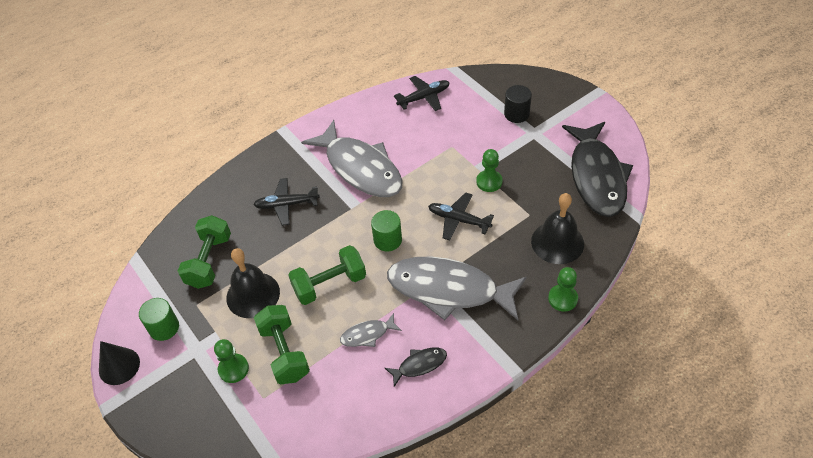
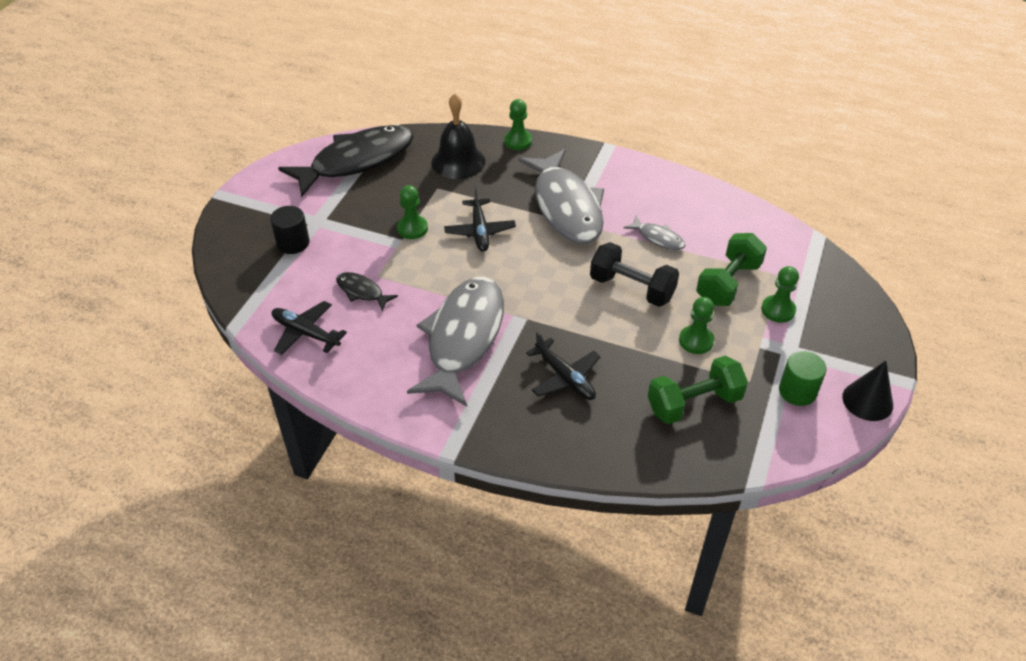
camera: 125 degrees left, 5 degrees down
black bell [226,248,280,318] -> green pawn [679,297,714,354]
green dumbbell [288,245,366,305] -> black dumbbell [590,242,679,307]
green cylinder [371,210,402,251] -> none
black fish [385,348,447,387] -> black fish moved to [336,272,398,311]

